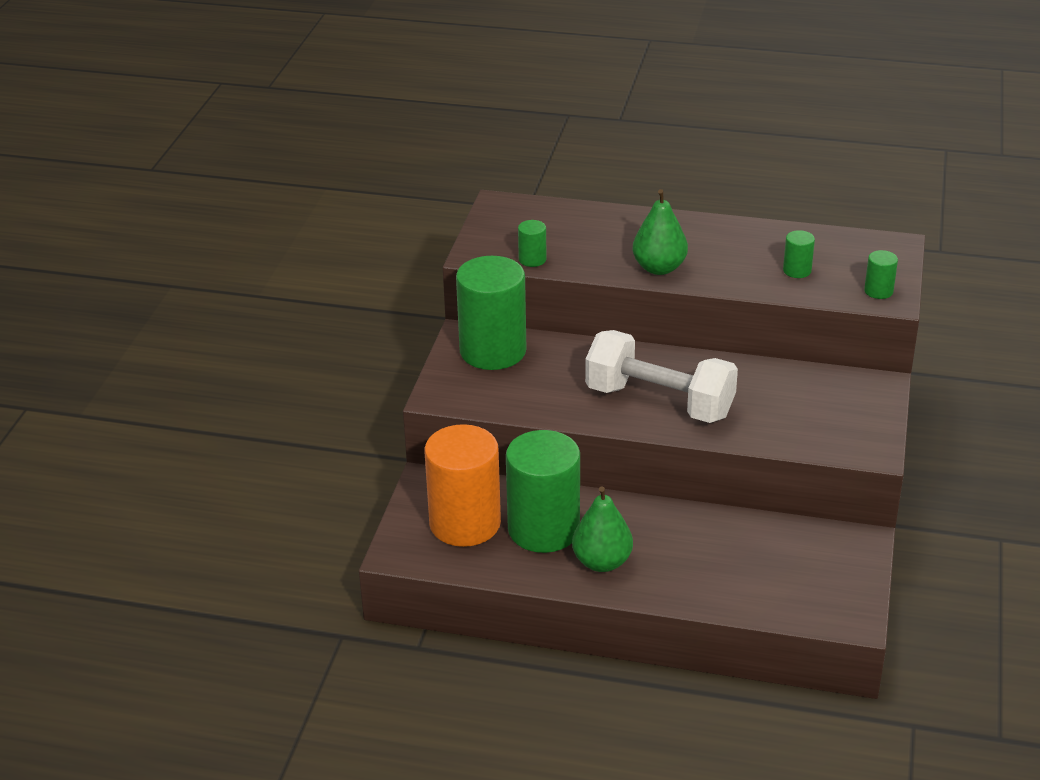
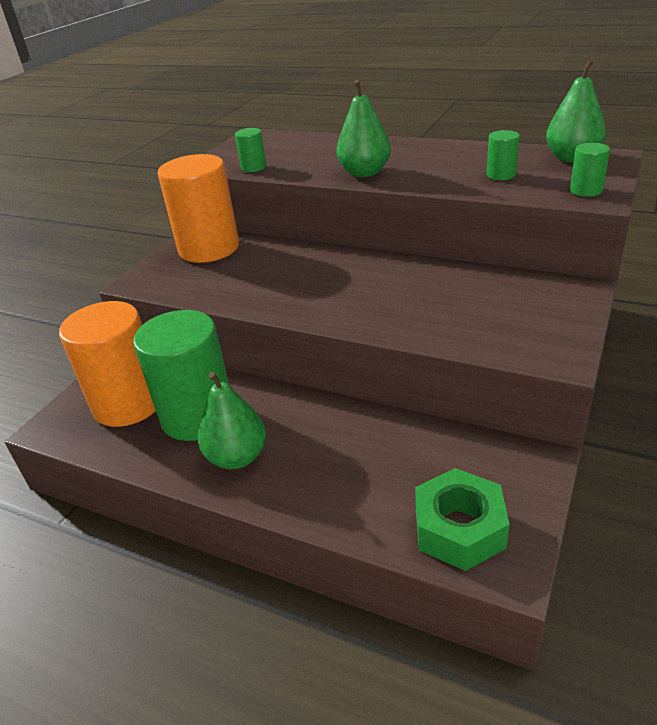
camera: 15 degrees right, 0 degrees up
green cylinder [456,256,527,370] -> orange cylinder [158,154,239,263]
white dumbbell [585,330,738,423] -> none
none -> green nut [415,468,510,571]
none -> green pear [546,60,606,163]

